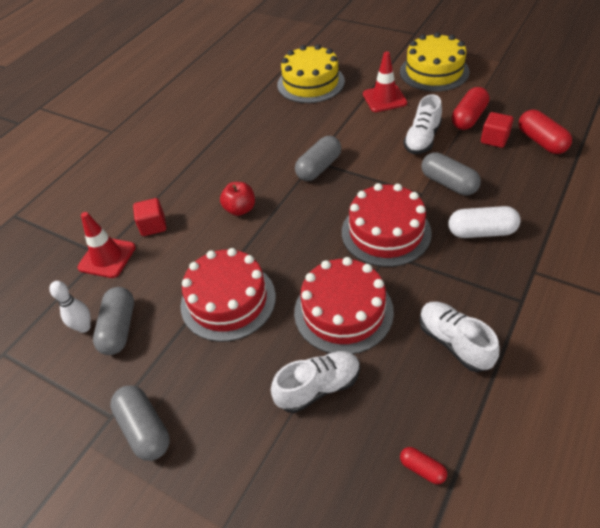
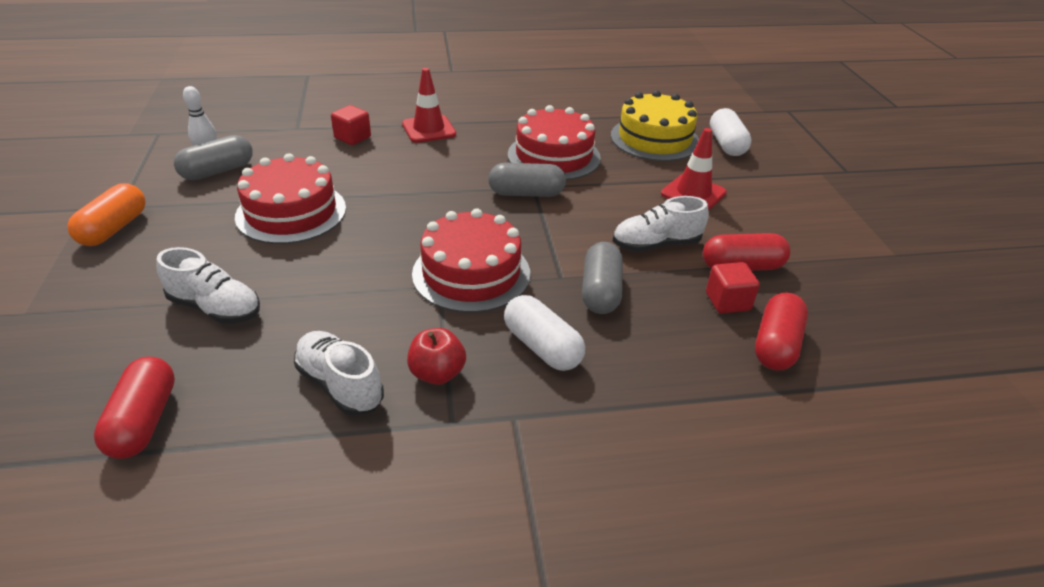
camera: 45 degrees right, 10 degrees down
red traffic cone [77,212,136,278] -> red traffic cone moved to [402,68,456,143]
grey capsule [110,385,170,461] -> orange capsule [67,183,146,246]
red apple [220,182,255,216] -> red apple moved to [407,328,466,385]
red cake [294,257,394,354] -> red cake moved to [508,105,601,180]
yellow cake [400,32,470,91] -> none
red capsule [400,447,447,484] -> red capsule [94,357,175,459], size x1.90
white shoe [419,302,500,372] -> white shoe turned 60 degrees counterclockwise [294,331,384,416]
none -> white capsule [710,108,752,156]

